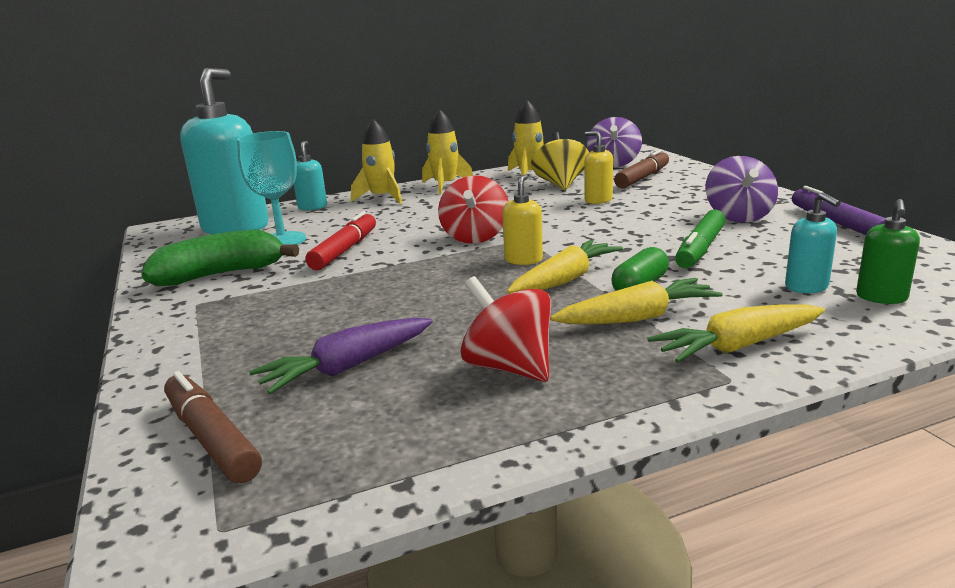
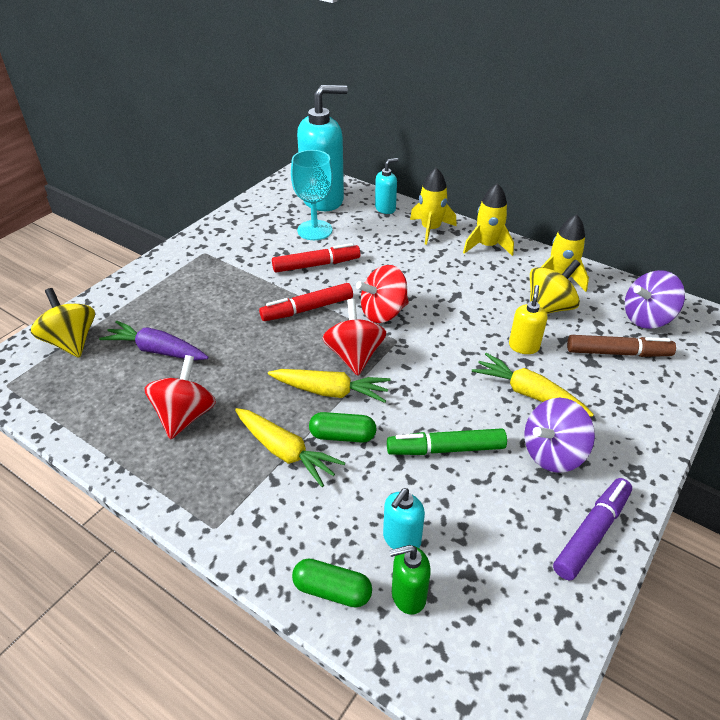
camera: 55 degrees right, 20 degrees up
green banana [141,230,299,286] -> none
brown marker [164,371,262,483] -> yellow spinning top [31,288,95,358]
yellow soap dispenser [502,174,543,265] -> red spinning top [322,299,386,376]
yellow carrot [647,304,825,363] -> yellow carrot moved to [472,353,594,417]
none -> red marker [259,283,353,321]
none -> green capsule [292,558,372,607]

